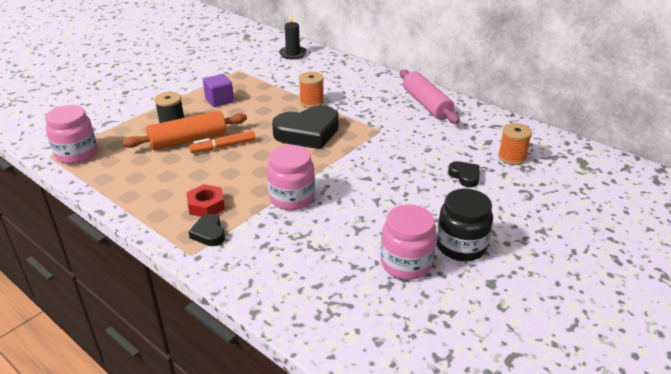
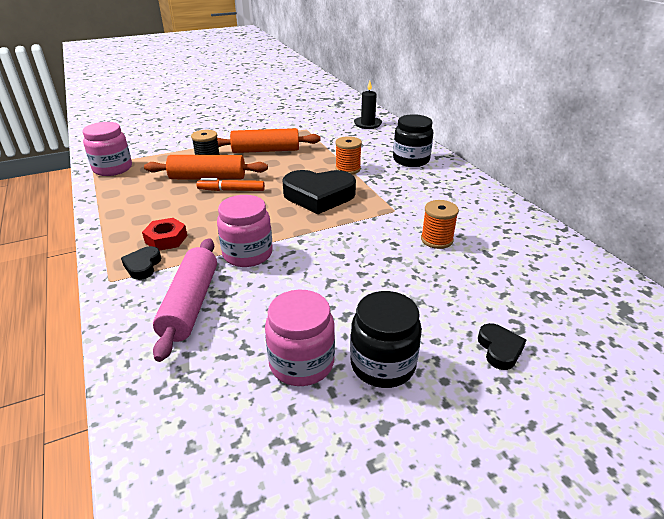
camera: 25 degrees right, 0 degrees up
purple cube [203,74,234,107] -> orange rolling pin [217,128,321,153]
pink rolling pin [400,70,460,124] -> pink rolling pin moved to [153,238,217,362]
black heart [448,161,480,187] -> black heart moved to [478,323,526,370]
orange spool [498,123,532,165] -> orange spool moved to [421,200,459,249]
none -> black jar [393,114,434,167]

